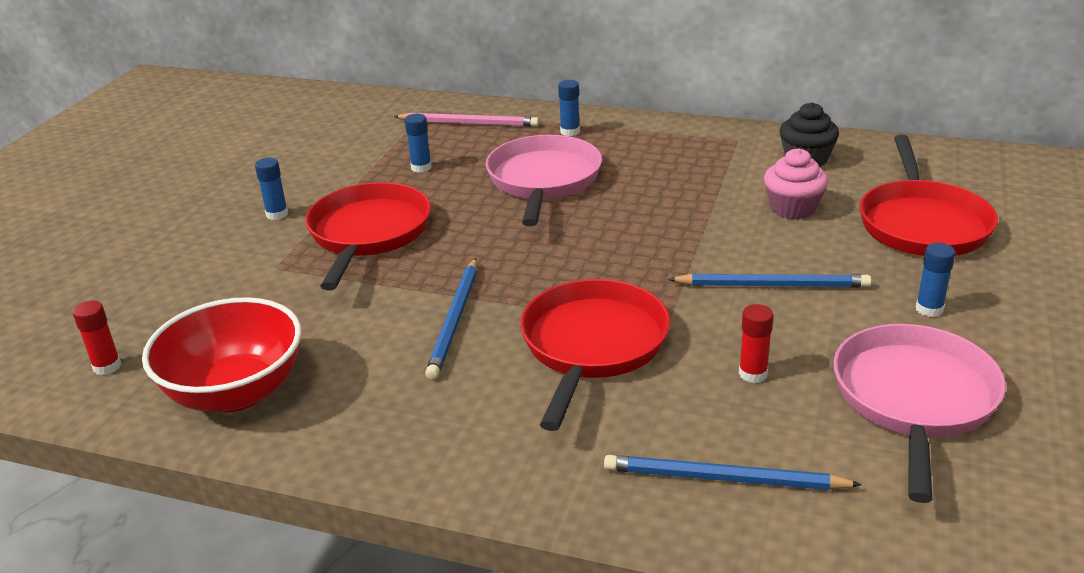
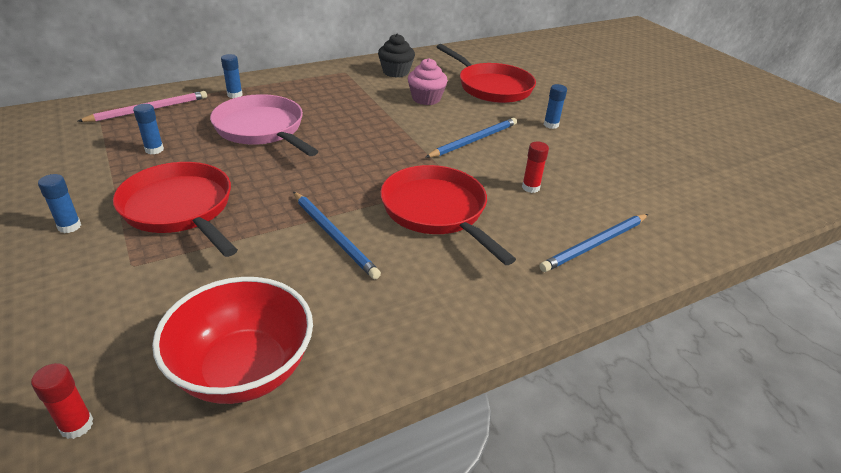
camera: 50 degrees left, 5 degrees up
pink pan [833,324,1006,503] -> none

